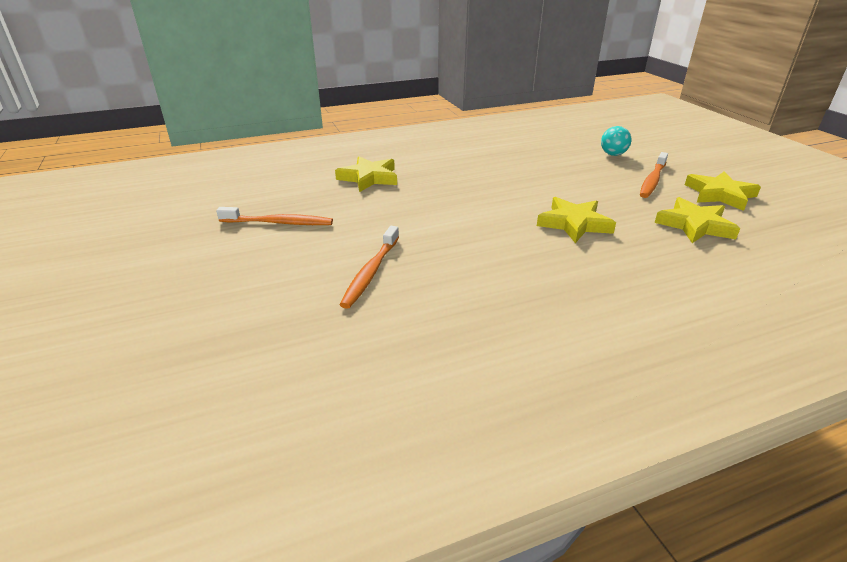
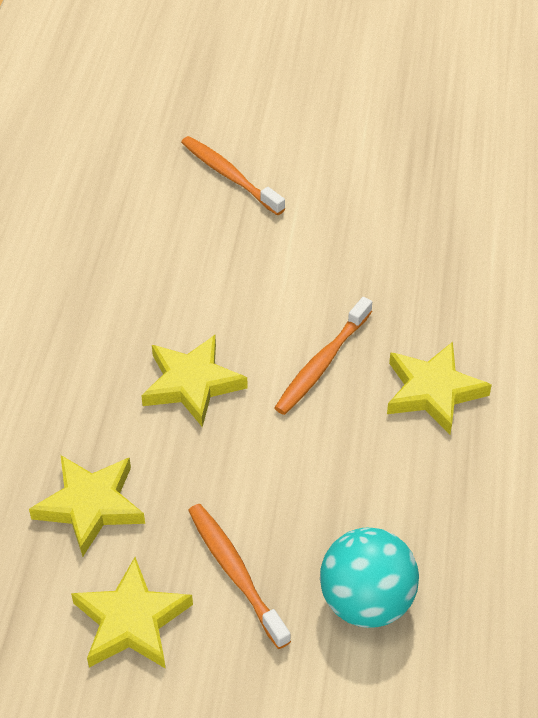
camera: 120 degrees right, 15 degrees up
orange toothbrush [216,207,333,225] -> orange toothbrush moved to [274,297,372,415]
yellow star [335,156,397,192] -> yellow star moved to [387,342,492,435]
turquoise ball [601,126,631,156] -> turquoise ball [320,528,419,628], size x1.63

